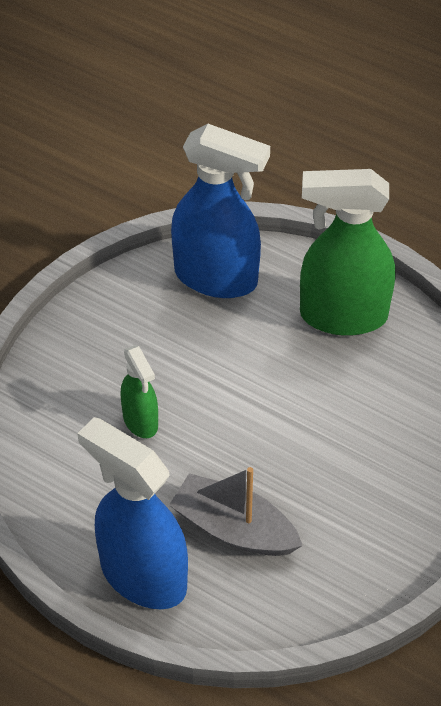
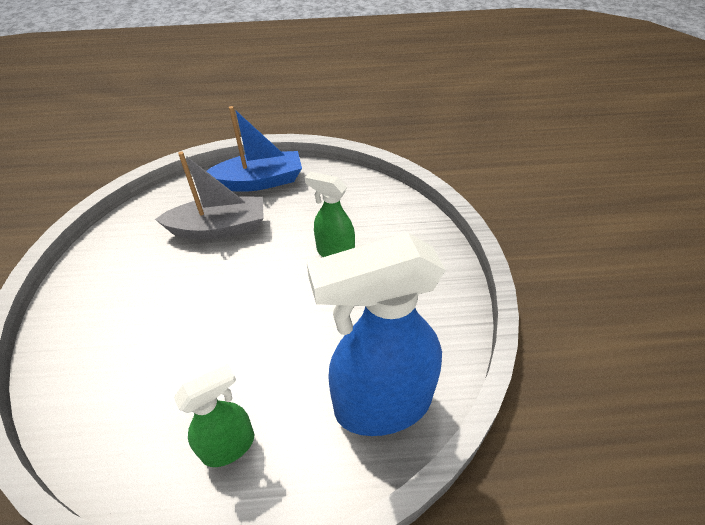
camera: 145 degrees right, 5 degrees down
blue spray bottle [77,417,188,609] -> blue boat [207,106,302,192]
green spray bottle [300,169,395,336] -> green spray bottle [174,364,254,467], size x0.53

